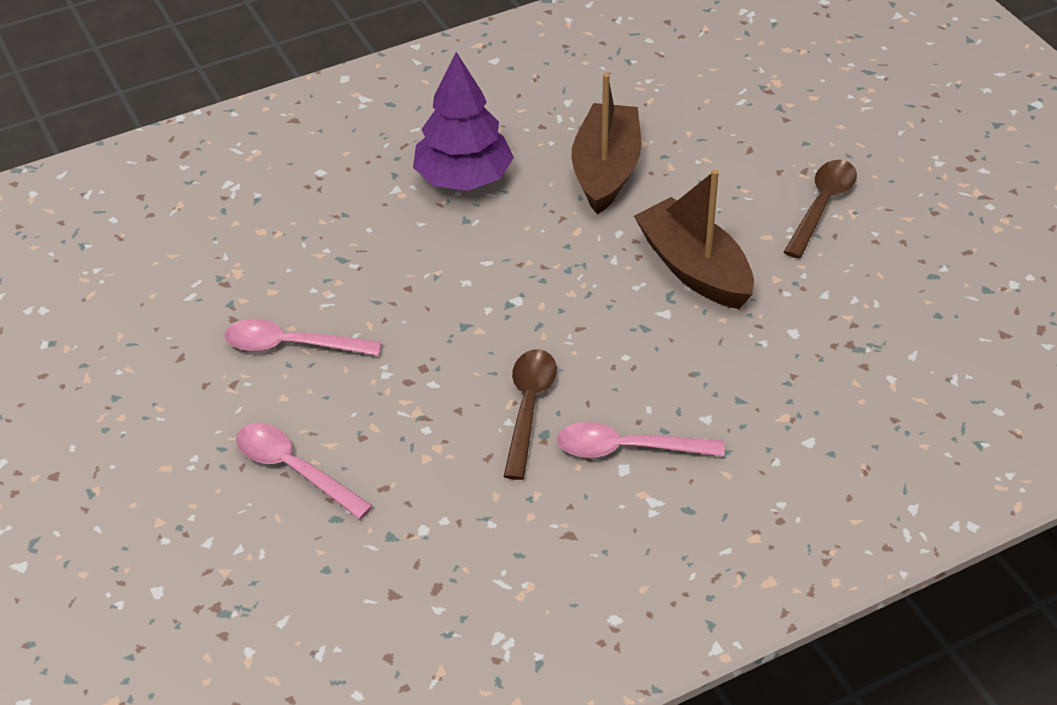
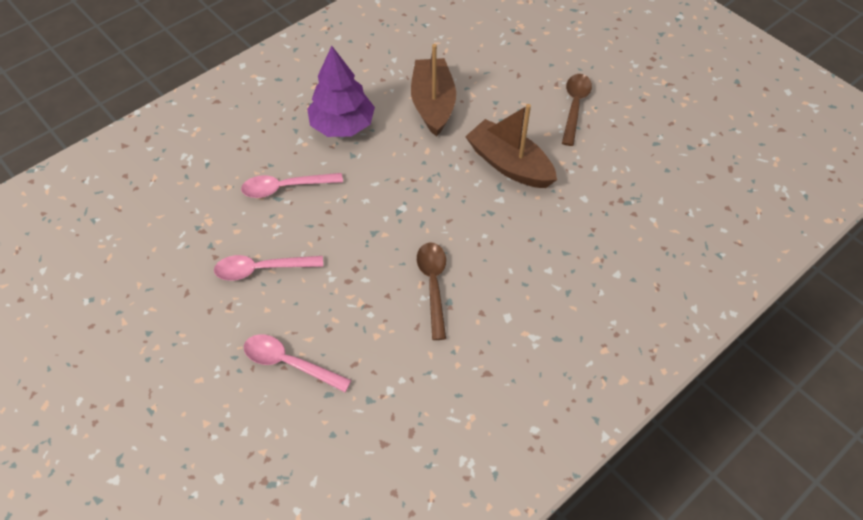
camera: 15 degrees left, 10 degrees up
pink spoon [557,422,724,458] -> pink spoon moved to [241,173,343,198]

